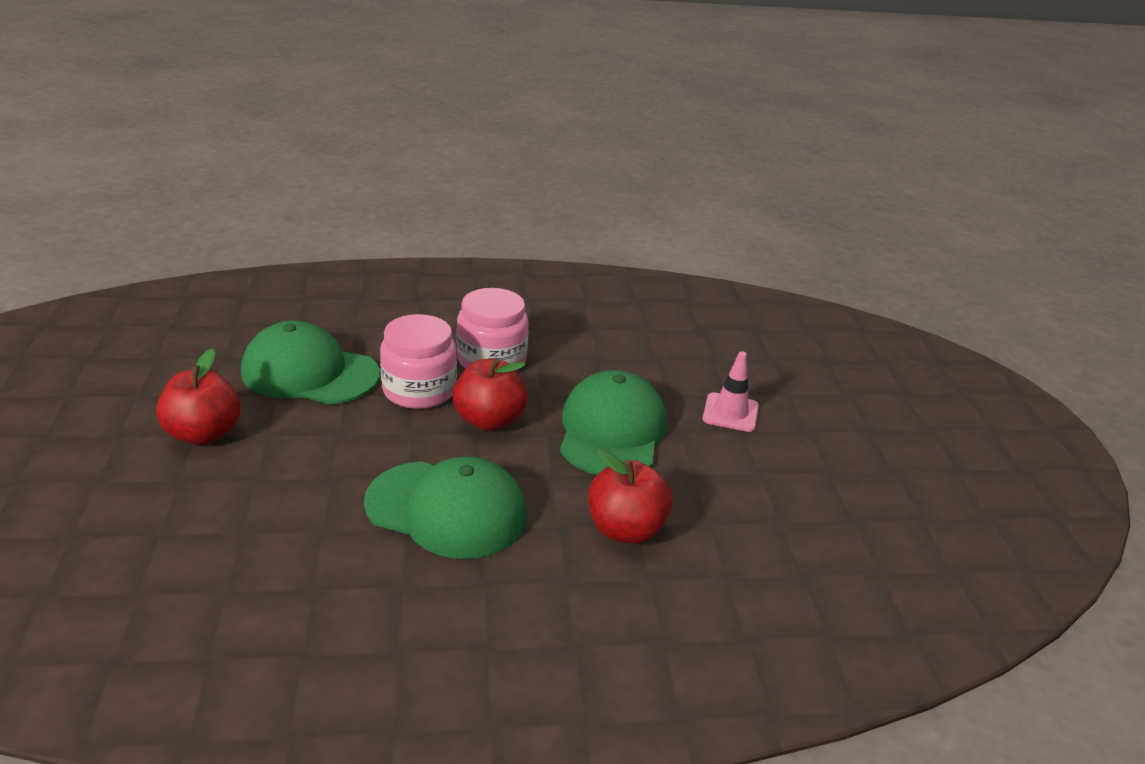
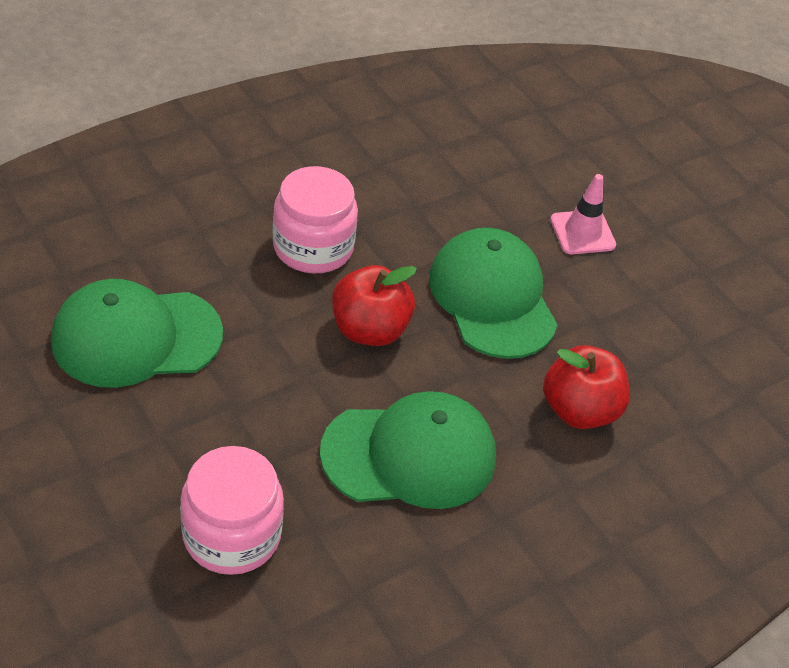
camera: 30 degrees left, 15 degrees up
red apple [156,349,241,445] -> none
pink jar [380,314,457,409] -> pink jar moved to [180,446,284,575]

